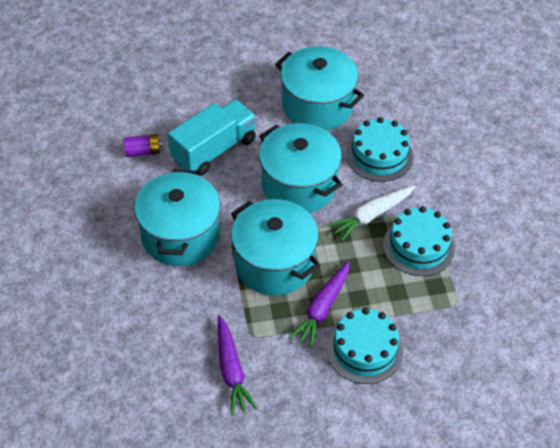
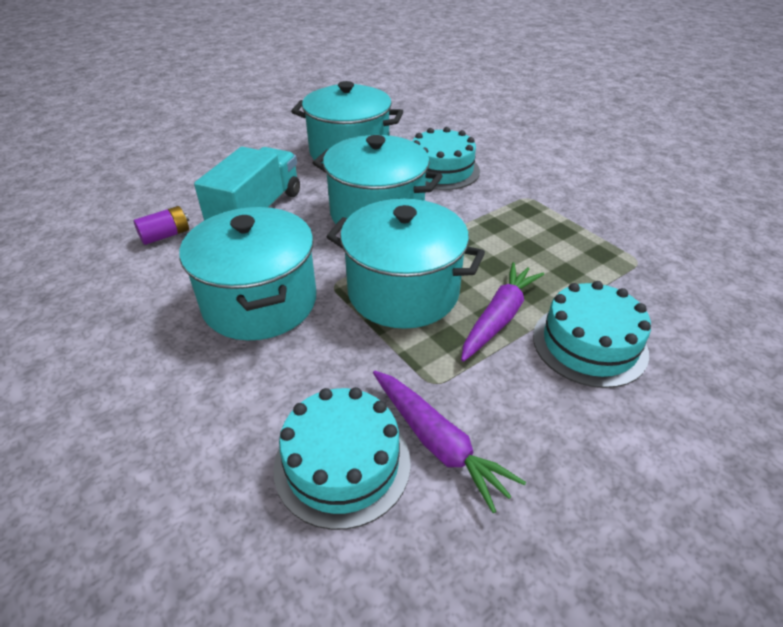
camera: 25 degrees left, 10 degrees down
purple carrot [289,261,350,348] -> purple carrot turned 150 degrees counterclockwise [461,262,544,362]
white carrot [328,185,416,241] -> none
turquoise cake [383,206,455,276] -> turquoise cake moved to [273,387,411,530]

